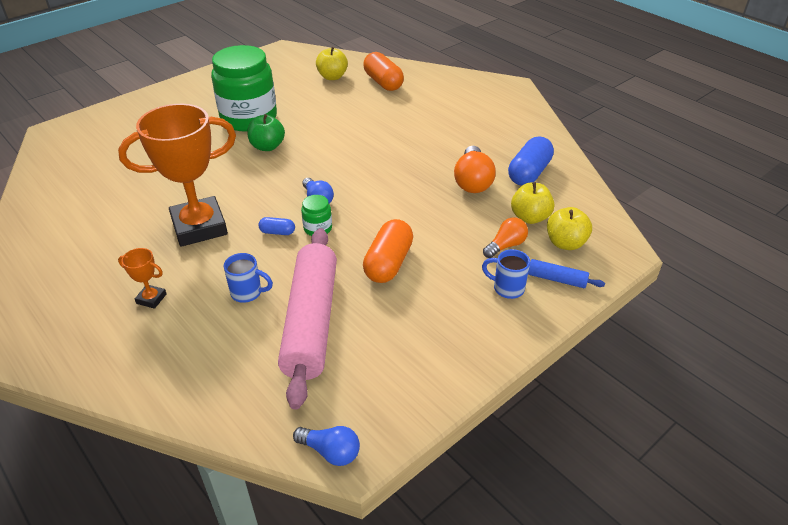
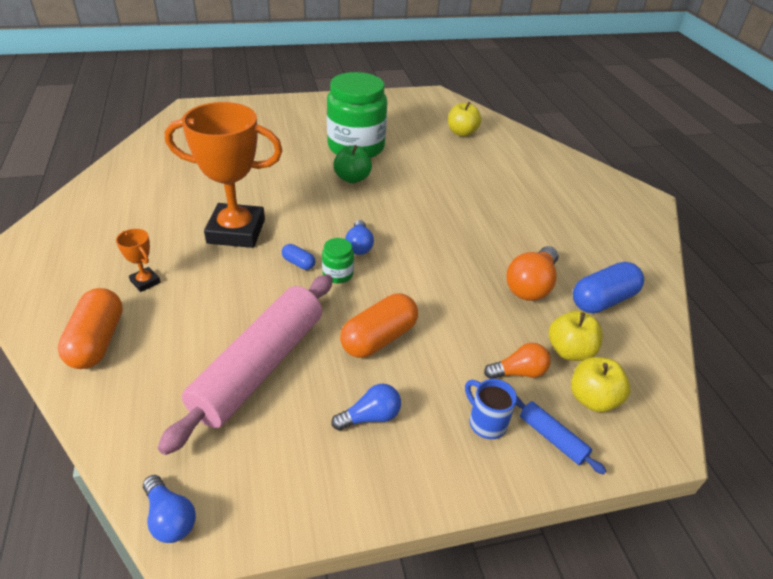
camera: 25 degrees right, 0 degrees up
blue mug [224,253,273,303] -> none
orange capsule [363,52,404,91] -> orange capsule moved to [57,288,123,369]
none -> blue light bulb [331,384,401,431]

